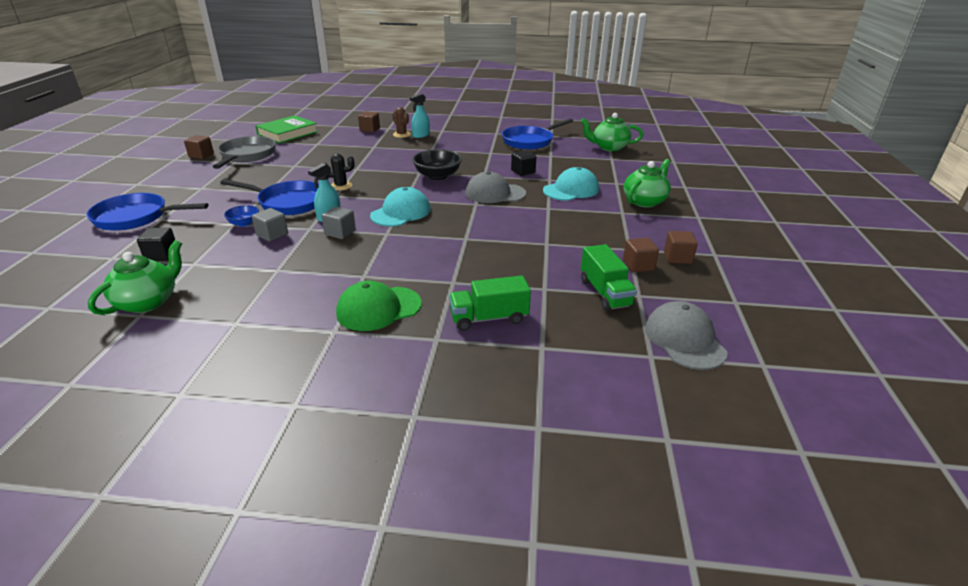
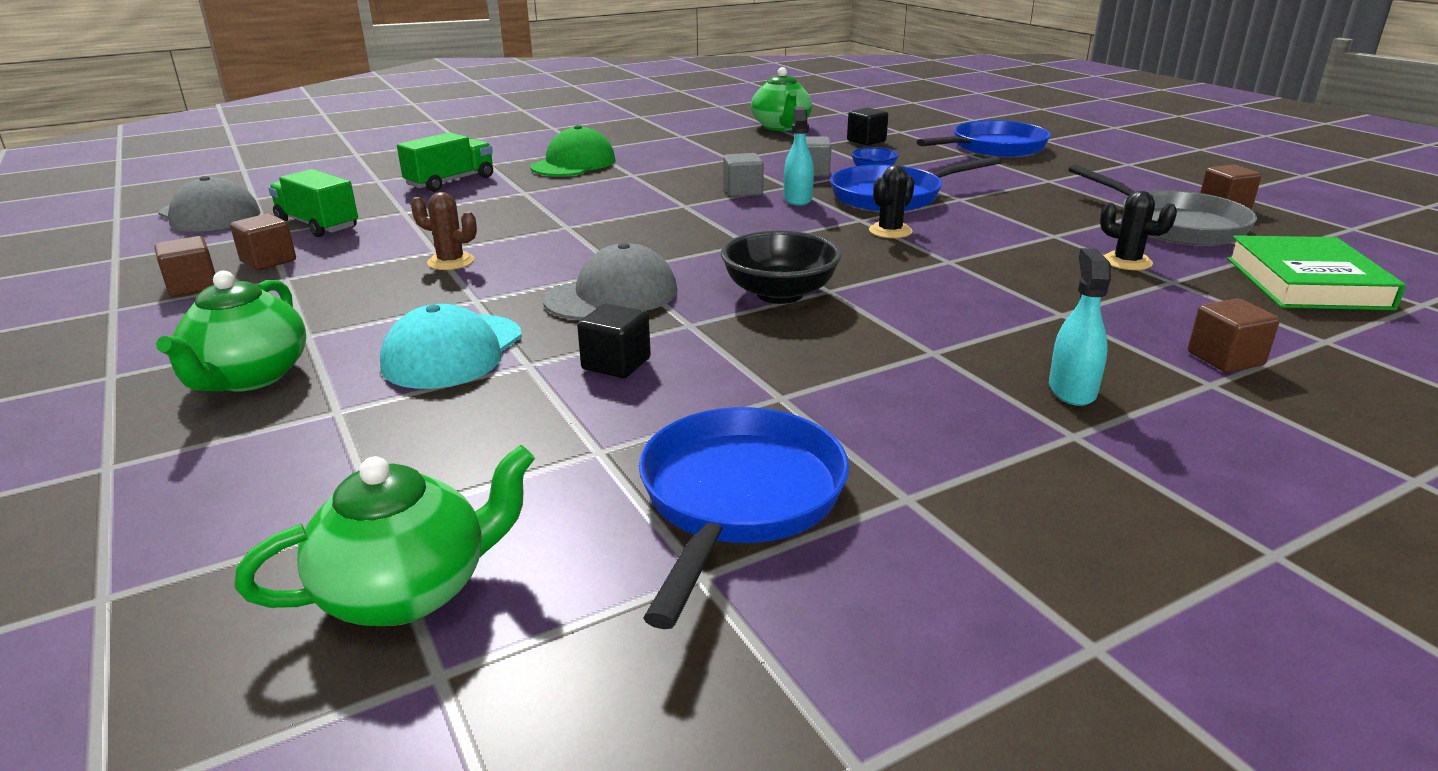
camera: 145 degrees right, 5 degrees down
turquoise cap [370,187,431,226] -> none
brown cactus [392,107,411,138] -> brown cactus moved to [411,192,477,270]
none -> black cactus [1100,191,1177,270]

